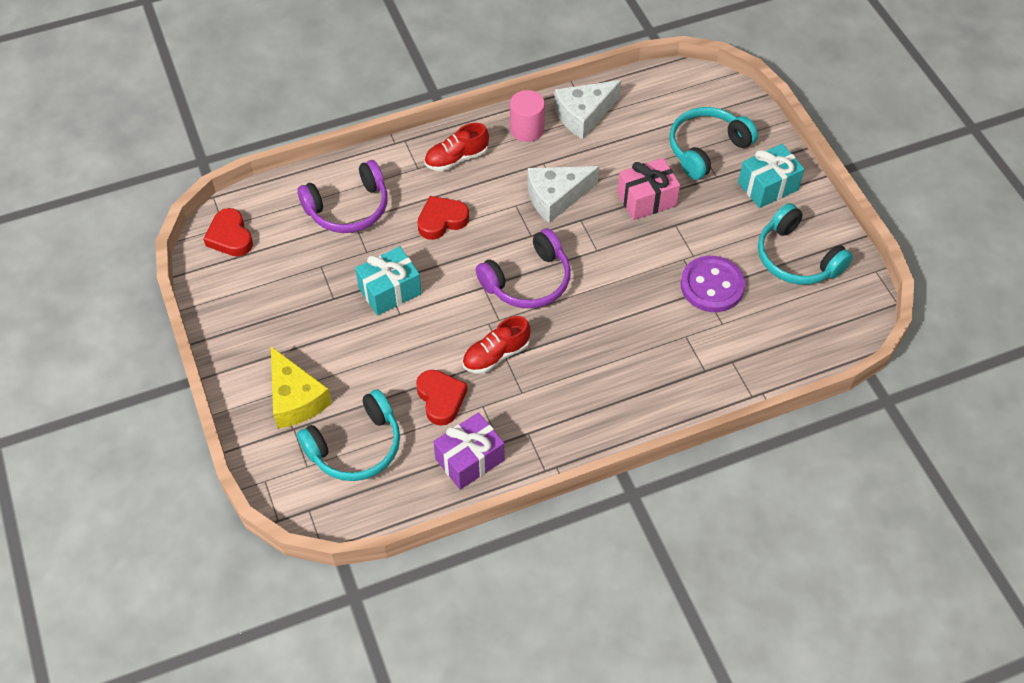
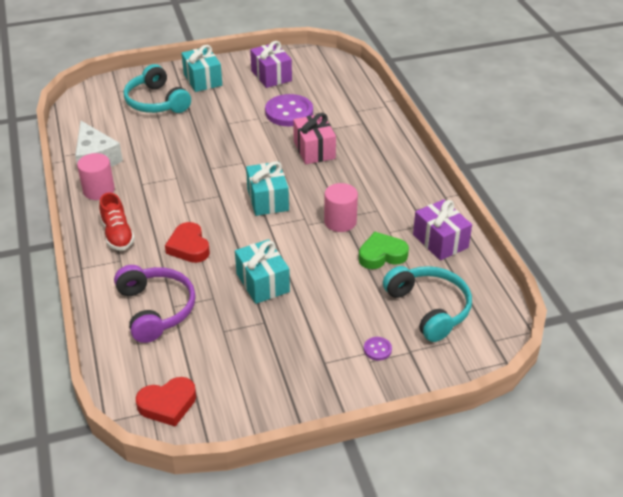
camera: 85 degrees left, 15 degrees down
yellow cheese [271,347,332,428] -> purple button [364,337,392,361]
red heart [416,370,468,426] -> green heart [359,232,409,269]
red shoe [462,316,531,374] -> pink cylinder [324,183,358,232]
purple headphones [476,228,571,309] -> turquoise gift [246,161,289,216]
white cheese [527,166,599,223] -> none
pink gift [617,158,680,220] -> pink gift moved to [293,113,336,164]
turquoise headphones [758,203,853,285] -> purple gift [250,41,292,88]

